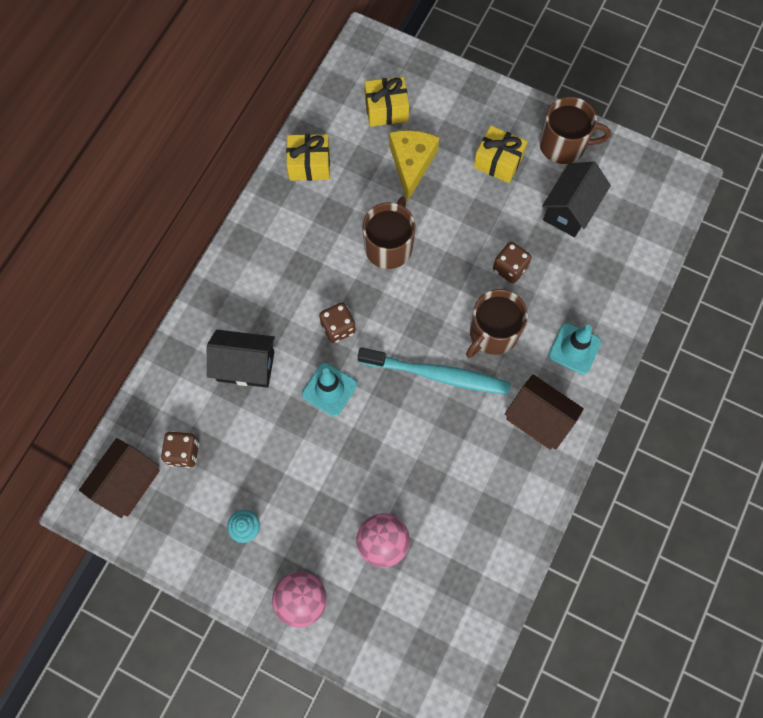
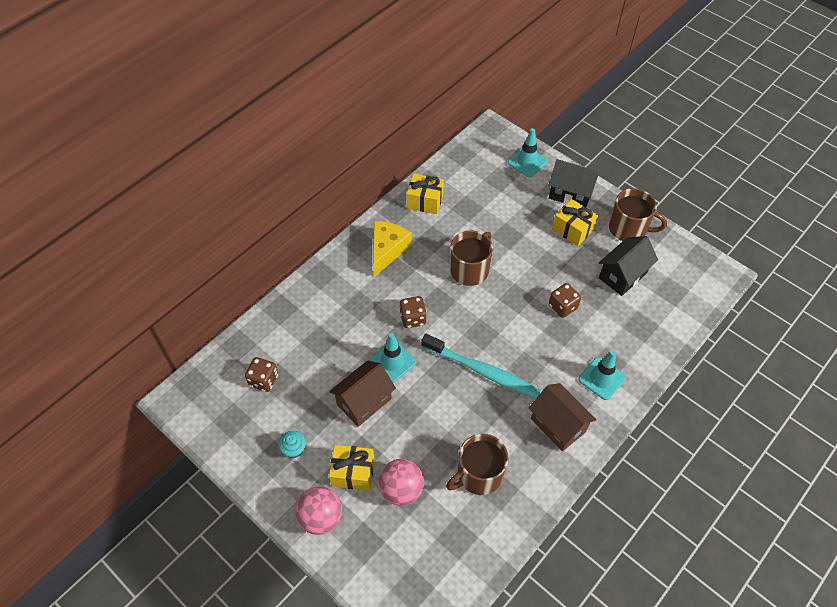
camera: 15 degrees right, 15 degrees down
brown house [79,438,160,518] -> brown house moved to [329,360,396,427]
black house [207,330,275,388] -> black house moved to [549,159,600,207]
yellow gift [365,76,409,127] -> yellow gift moved to [329,445,375,491]
yellow cheese [389,130,439,202] -> yellow cheese moved to [373,221,412,277]
brown mug [466,289,528,358] -> brown mug moved to [446,434,508,495]
none -> turquoise traffic cone [508,128,547,177]

